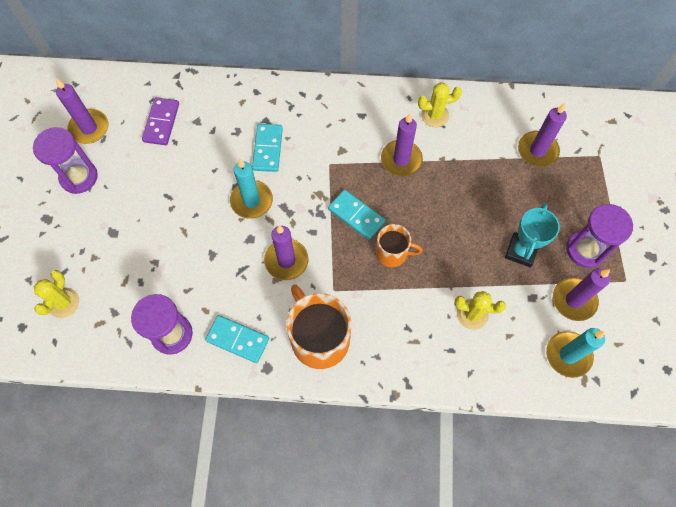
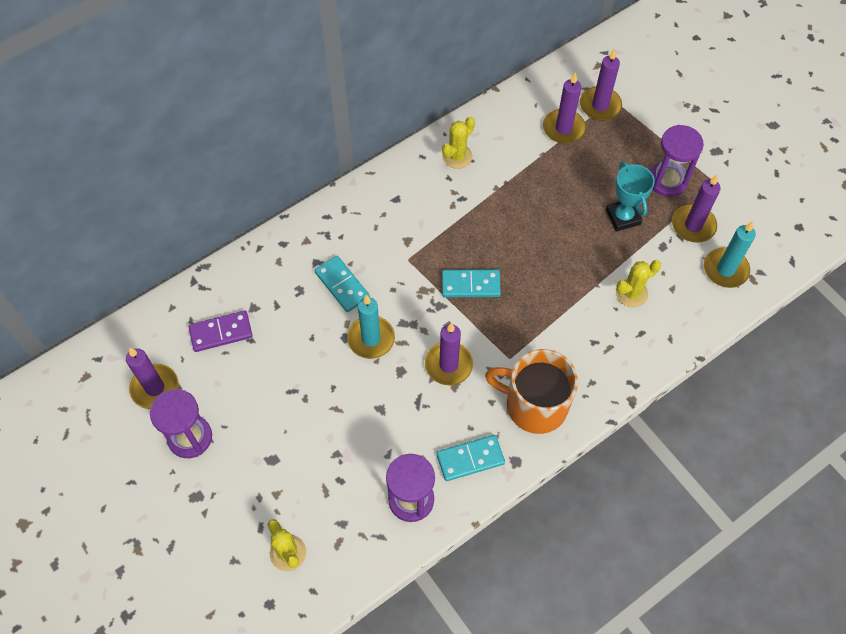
camera: 40 degrees left, 5 degrees down
purple domino [142,97,179,145] -> purple domino turned 75 degrees counterclockwise [189,311,253,352]
orange mug [376,224,423,267] -> none
purple candle [381,113,423,176] -> purple candle moved to [580,48,622,120]

